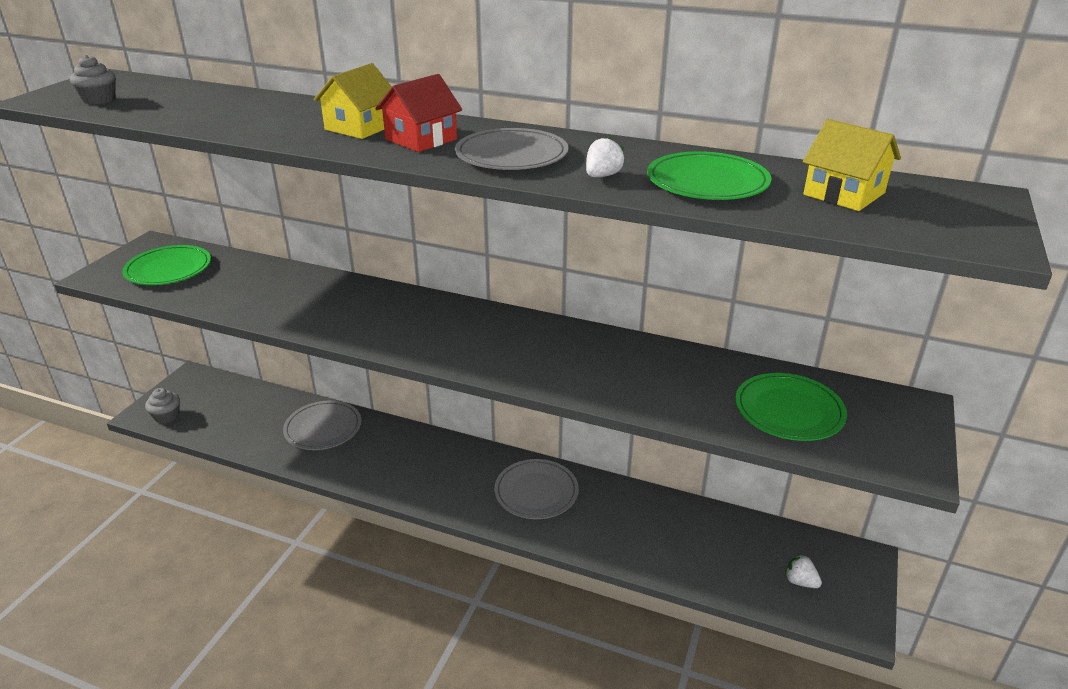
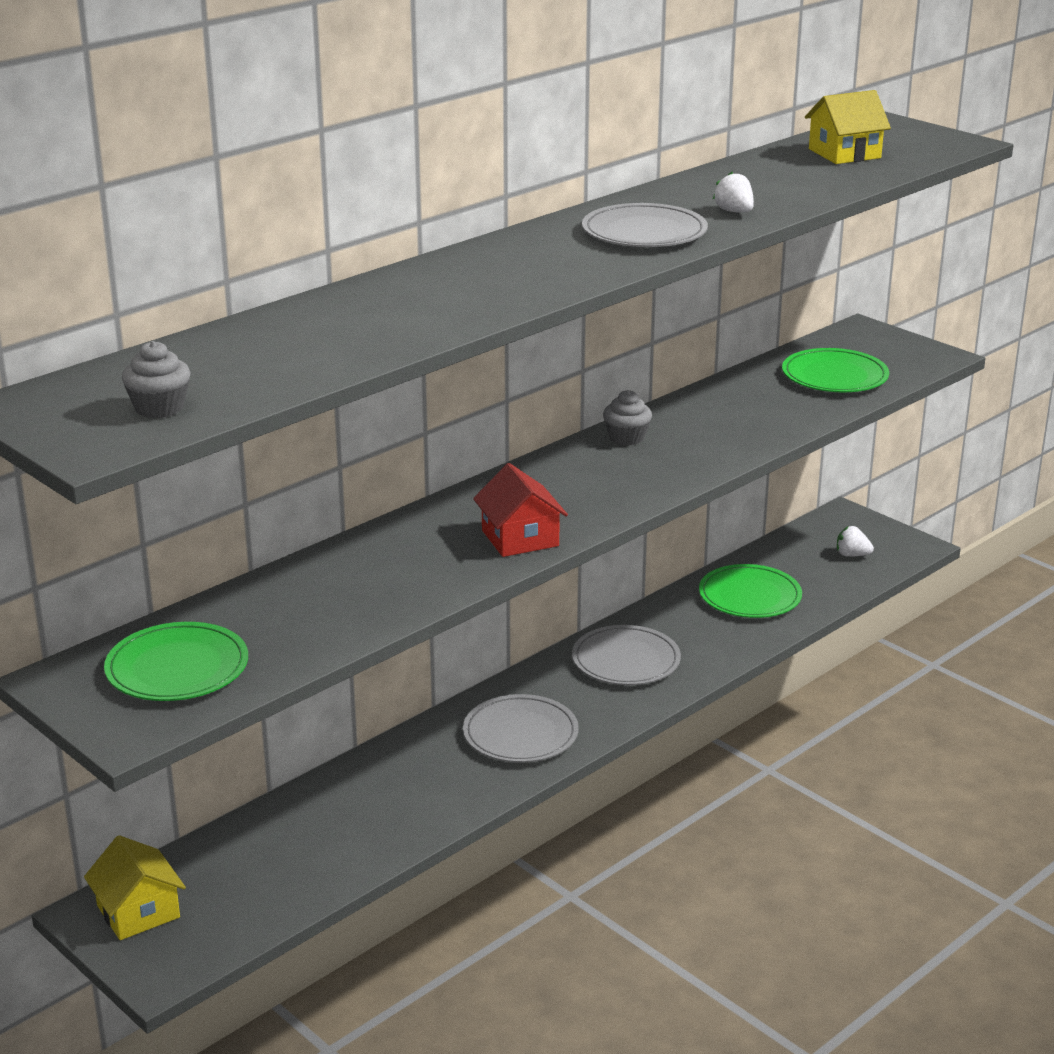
camera: 65 degrees left, 5 degrees down
grey cupcake [145,388,180,424] -> grey cupcake moved to [603,390,652,446]
grey plate [283,400,361,450] -> grey plate moved to [463,694,579,763]
yellow house [313,63,392,139] -> yellow house moved to [84,835,186,940]
red house [375,74,462,152] -> red house moved to [473,463,568,557]
green plate [647,151,771,200] -> green plate moved to [699,564,802,618]
white strawberry [785,554,822,588] -> white strawberry turned 45 degrees clockwise [837,526,874,557]

